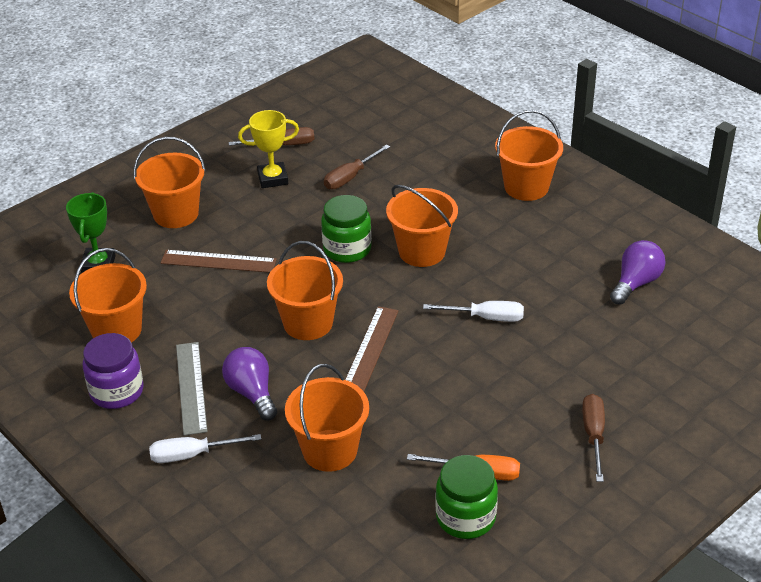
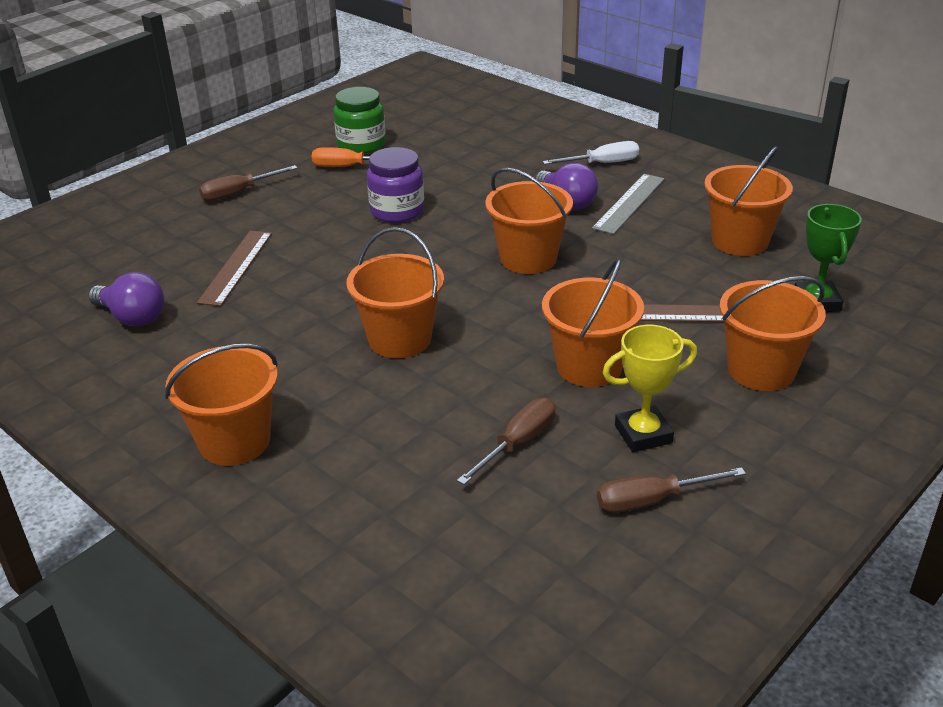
camera: 175 degrees right, 5 degrees down
purple jar [83,333,144,409] -> purple jar moved to [367,147,424,223]
grey ruler [176,342,208,435] -> grey ruler turned 45 degrees clockwise [592,174,665,234]
orange bucket [285,364,369,472] -> orange bucket moved to [542,258,644,387]
green jar [321,195,372,263] -> none
brown ruler [345,306,399,391] -> brown ruler moved to [197,231,272,306]
white screwdriver [423,301,524,322] -> none
brown screwdriver [582,394,605,482] -> brown screwdriver turned 60 degrees clockwise [199,165,297,201]
purple light bulb [610,240,666,305] -> purple light bulb turned 90 degrees counterclockwise [88,272,164,326]

